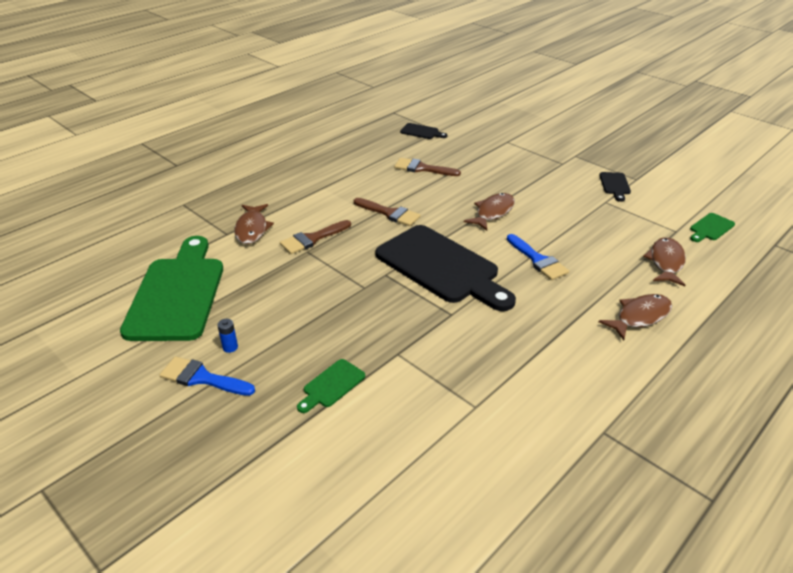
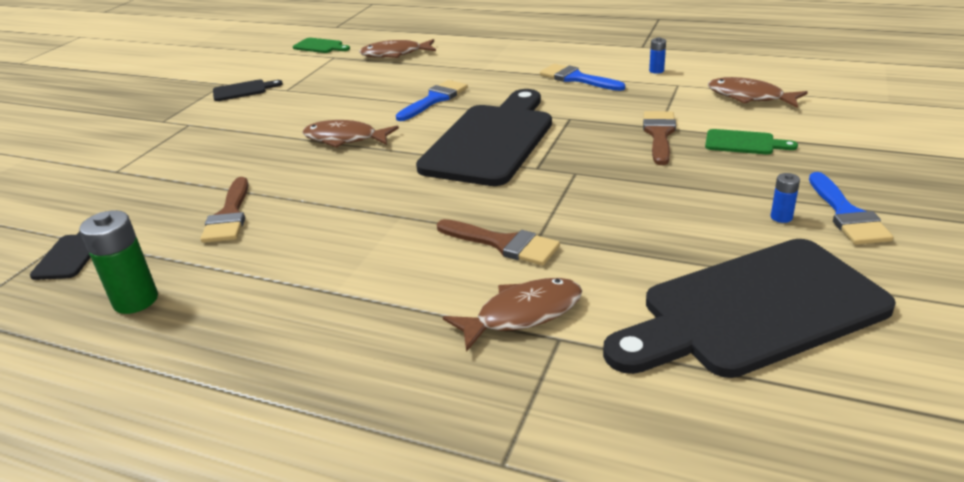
camera: 110 degrees left, 5 degrees down
green cutting board [120,236,223,341] -> black cutting board [603,239,896,378]
brown brush [354,198,421,226] -> brown brush moved to [643,111,676,165]
brown fish [598,294,672,340] -> brown fish moved to [708,77,808,108]
none -> green battery [79,210,158,314]
none -> blue brush [540,64,625,91]
none -> blue battery [649,37,666,74]

